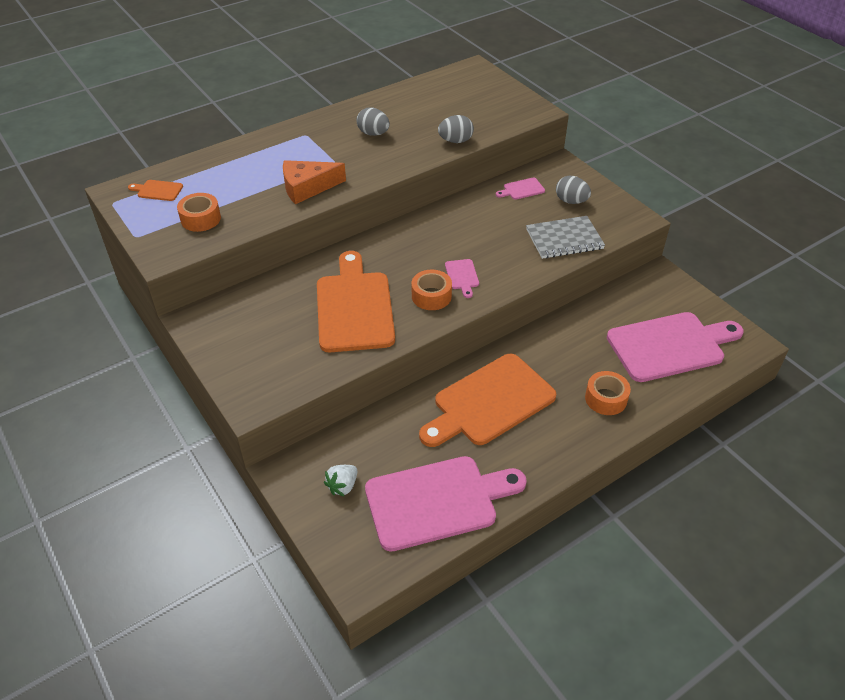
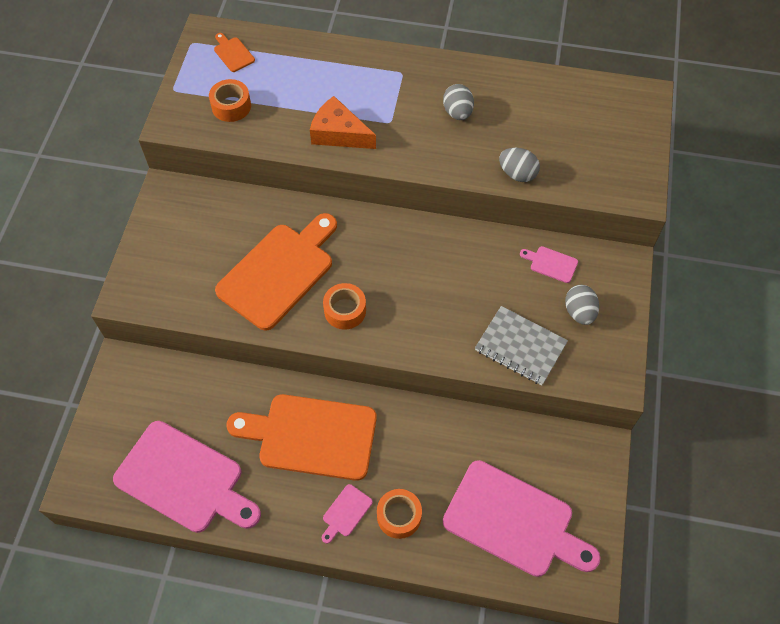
camera: 45 degrees right, 15 degrees up
white strawberry [324,465,357,497] -> none
pink cutting board [445,259,479,298] -> pink cutting board moved to [322,484,373,544]

